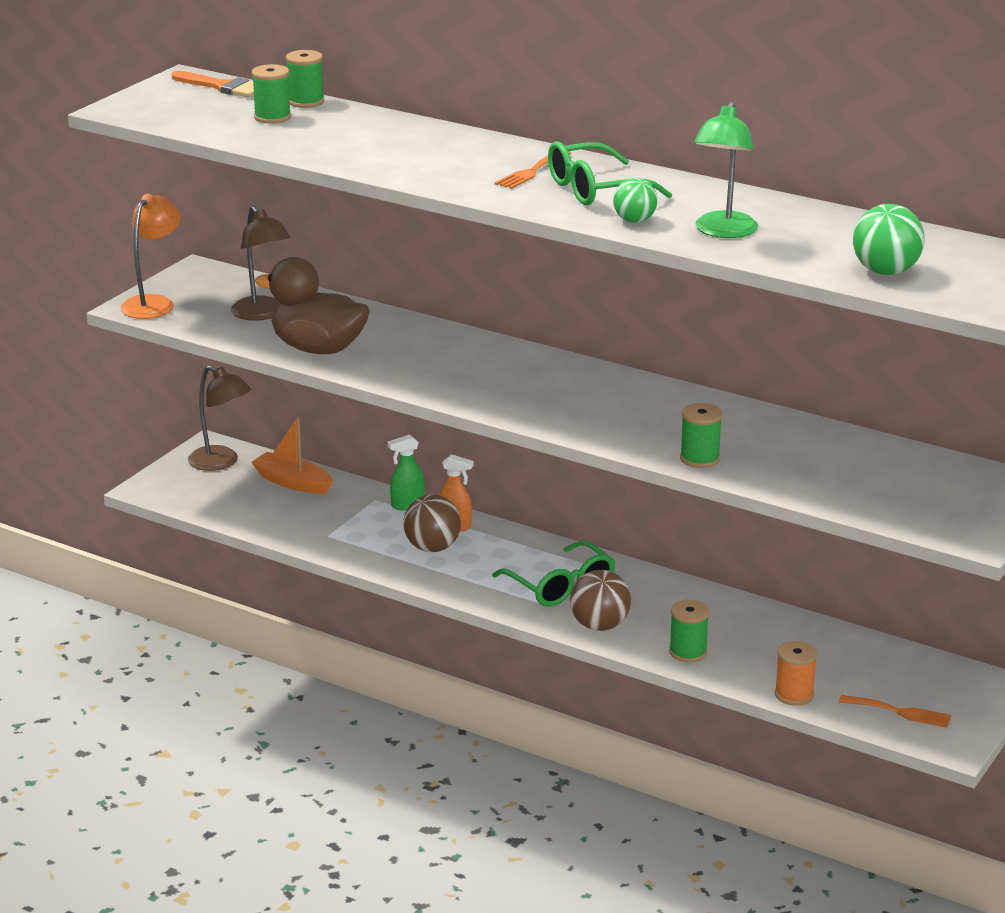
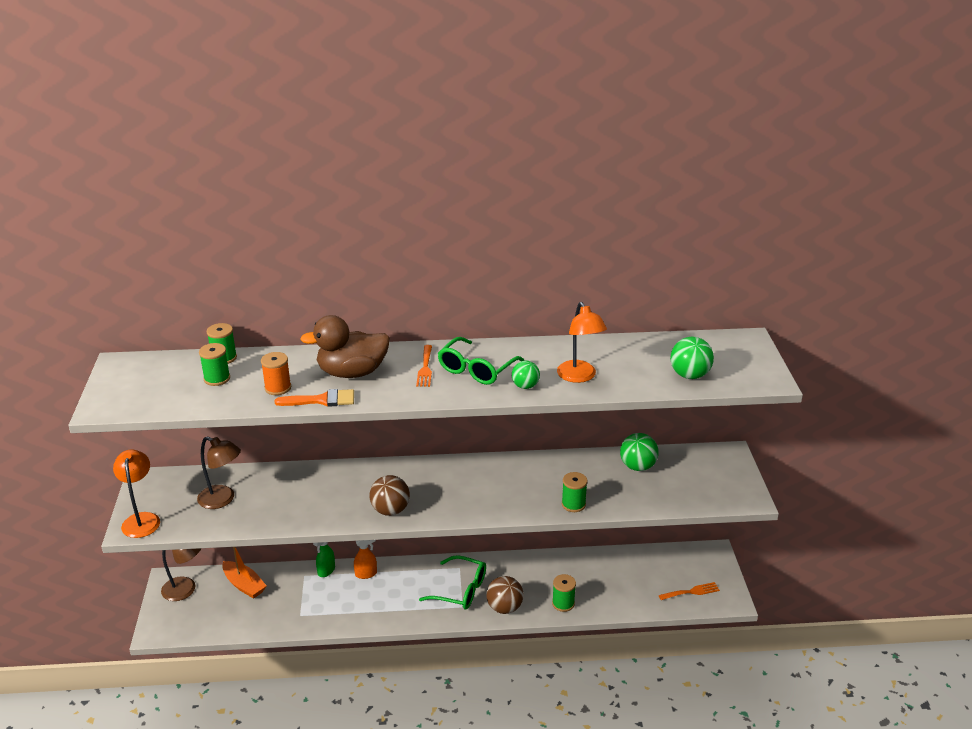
camera: 35 degrees left, 5 degrees up
orange brush [172,71,254,97] -> orange brush moved to [275,389,354,407]
orange boat [251,417,333,494] -> orange boat turned 135 degrees counterclockwise [222,547,267,599]
brown duck [254,257,370,354] -> brown duck moved to [300,315,390,378]
brown ball [403,494,461,552] -> brown ball moved to [369,475,410,516]
green lamp [694,101,758,238] -> orange lamp [557,302,607,383]
orange spool [775,641,817,706] -> orange spool moved to [261,352,291,395]
none -> green ball [620,433,659,471]

